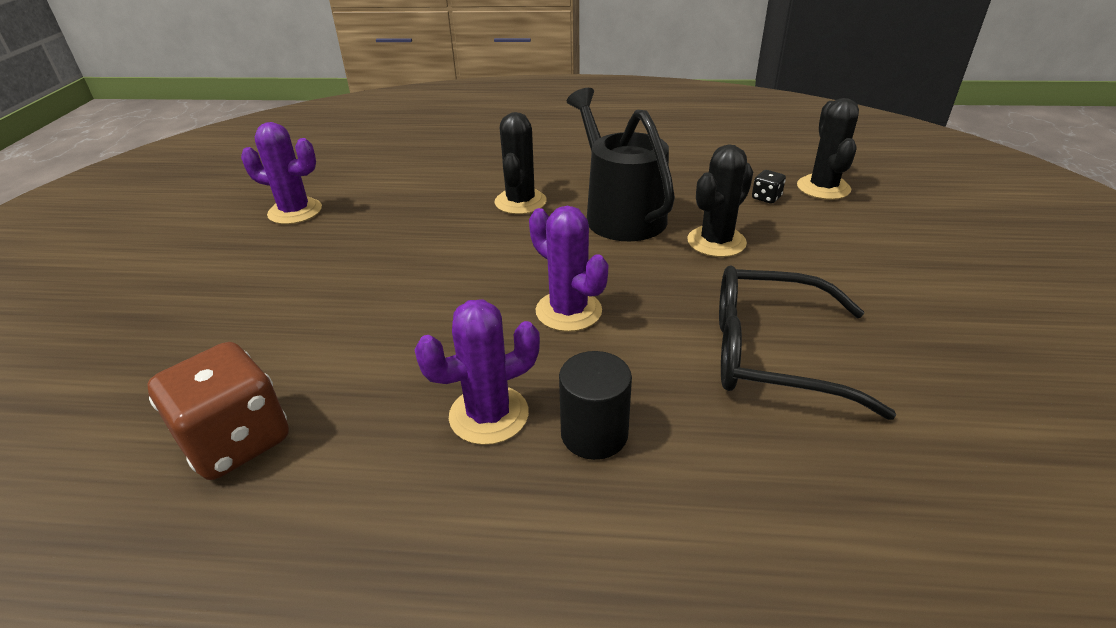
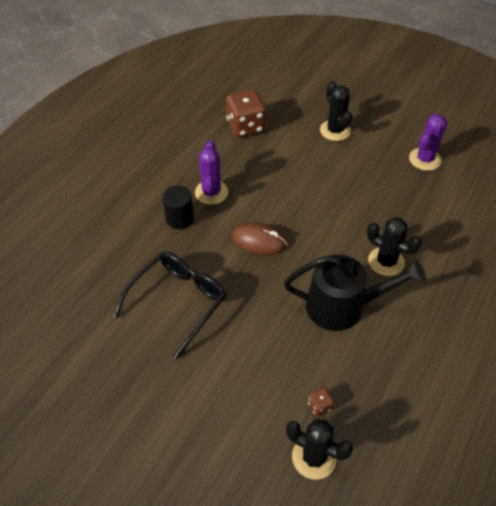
camera: 115 degrees right, 15 degrees up
purple cactus [529,206,608,332] -> brown mouse [232,222,288,255]
black cactus [687,144,753,257] -> black cactus moved to [320,82,352,141]
black dice [752,170,786,204] -> brown dice [308,387,334,416]

